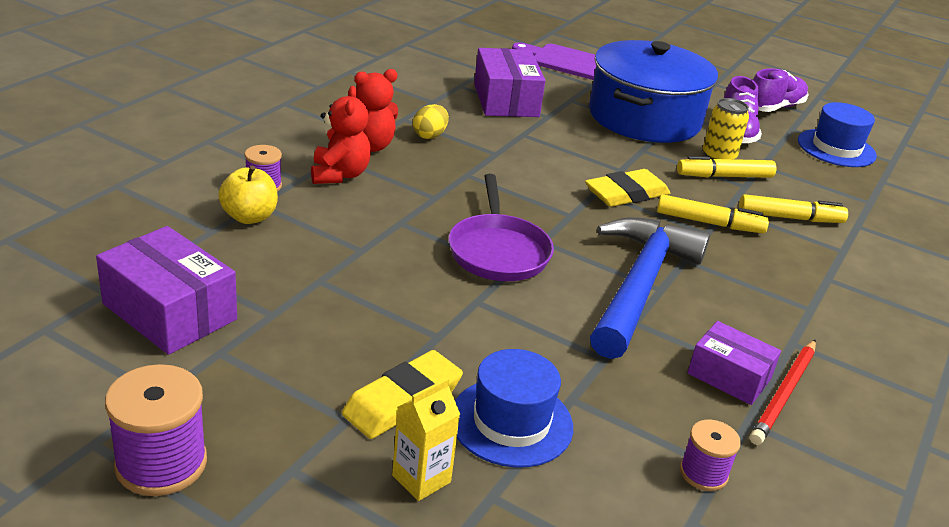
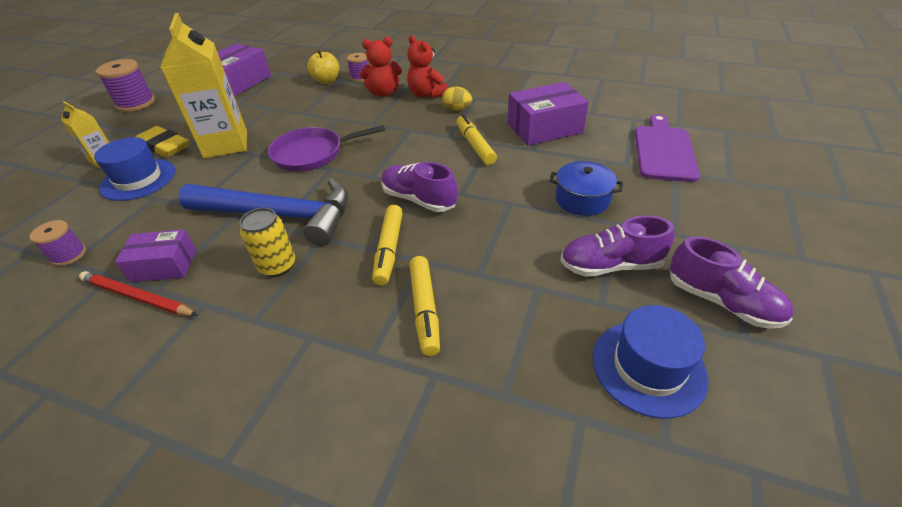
camera: 85 degrees right, 10 degrees up
yellow eraser [585,169,670,207] -> purple shoe [381,162,457,212]
blue pot [589,40,718,143] -> blue pot [549,161,623,216], size x0.46
yellow marker [677,156,776,178] -> yellow marker moved to [456,115,497,165]
purple box [688,321,781,405] -> purple box turned 60 degrees clockwise [115,229,196,282]
yellow can [703,98,749,160] -> yellow can moved to [240,208,295,277]
none -> yellow carton [160,13,247,159]

